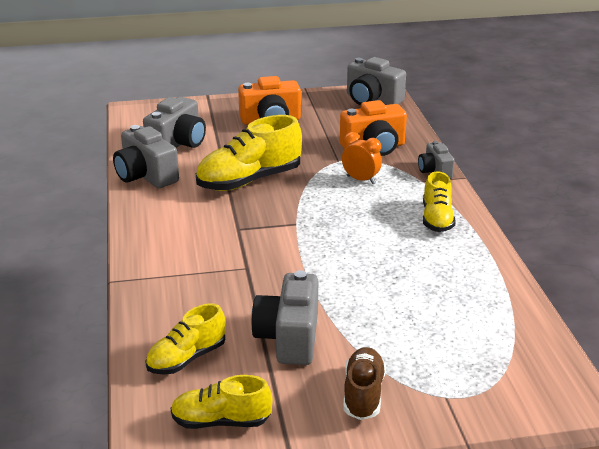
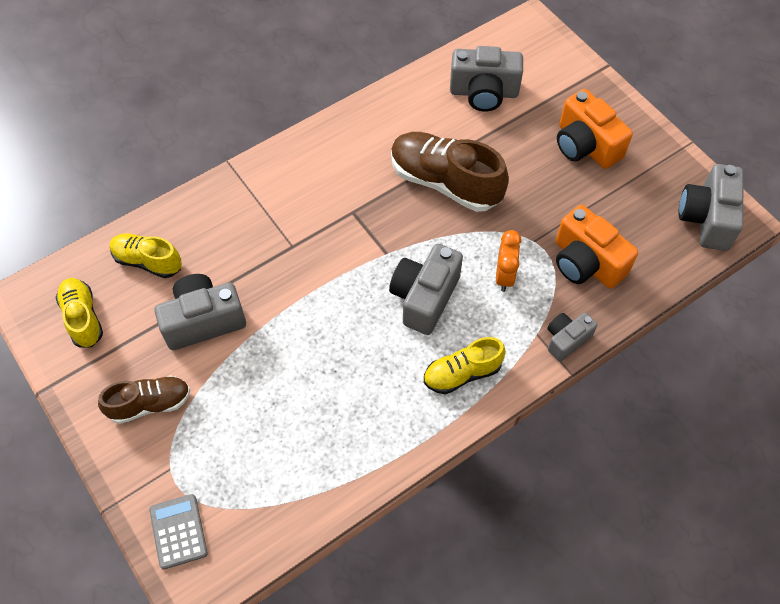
camera: 65 degrees right, 30 degrees up
grey camera [113,125,179,188] -> grey camera moved to [389,244,463,335]
yellow shoe [196,115,302,191] -> brown shoe [391,132,509,212]
none -> grey calculator [149,494,208,570]

